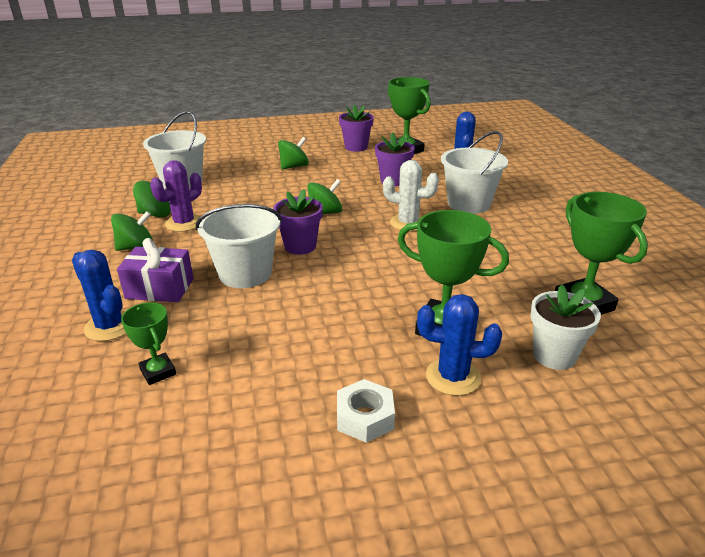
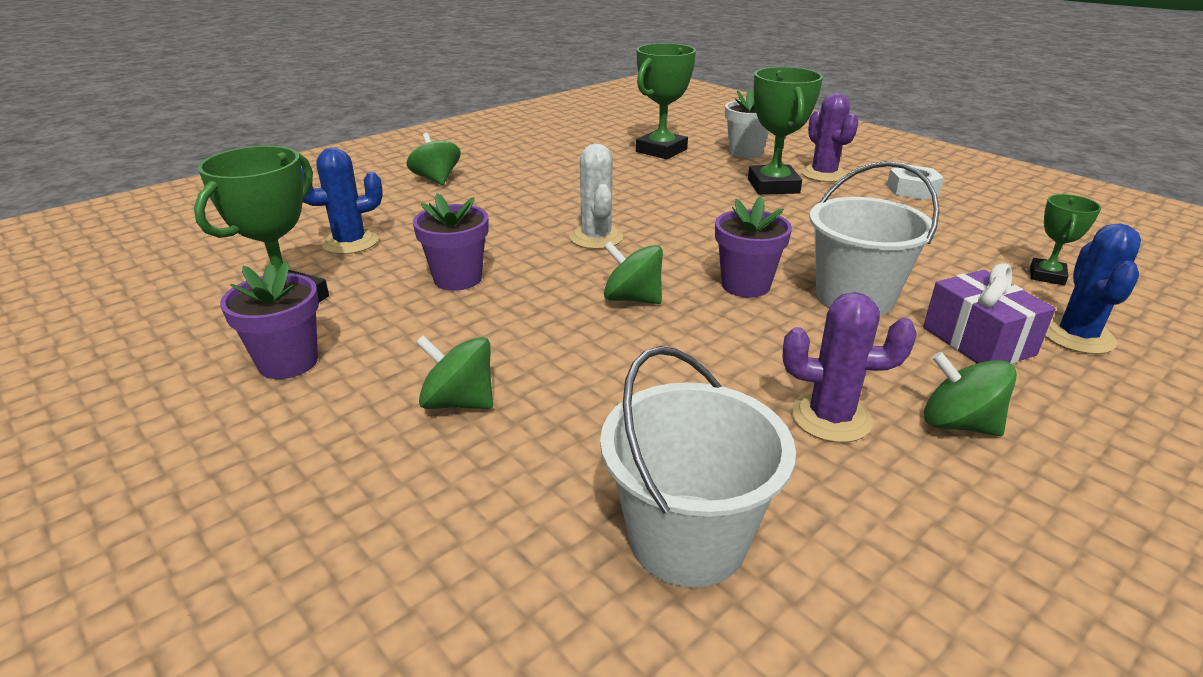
camera: 120 degrees left, 0 degrees up
green spinning top [133,181,171,217] -> green spinning top moved to [407,133,461,185]
blue cactus [417,294,502,396] -> purple cactus [801,93,859,182]
white bucket [441,131,508,214] -> none

